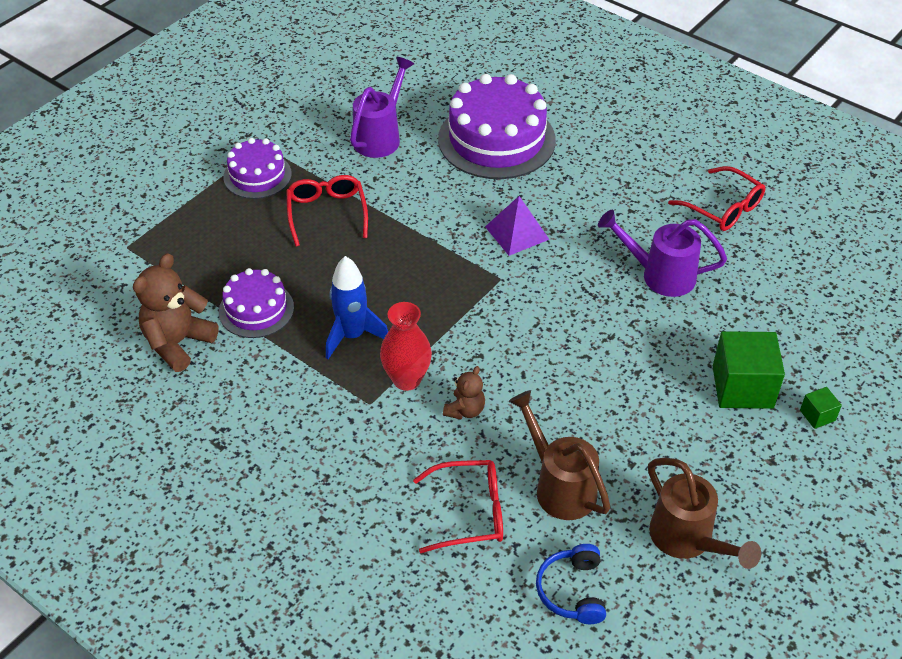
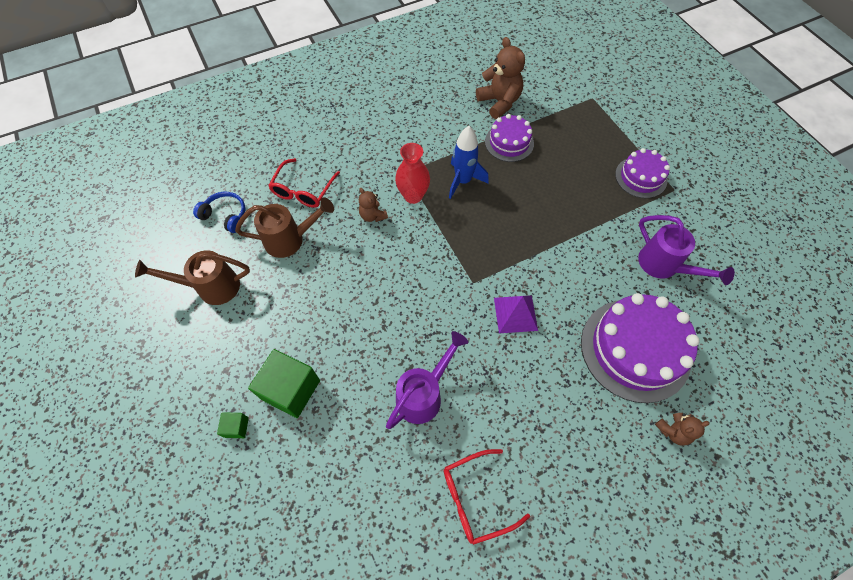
camera: 115 degrees right, 15 degrees up
red glasses [286,175,368,247] -> none
none -> brown teddy bear [655,413,710,446]

